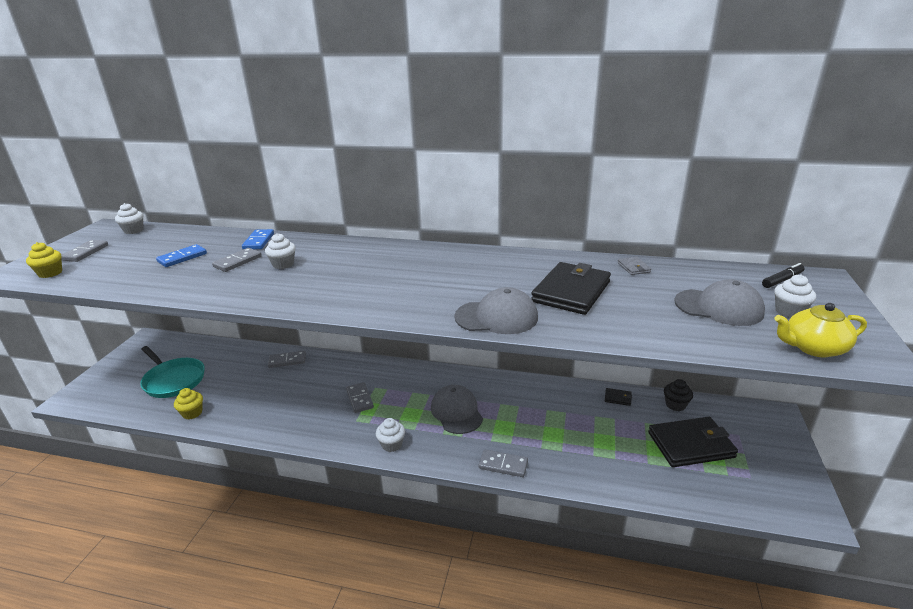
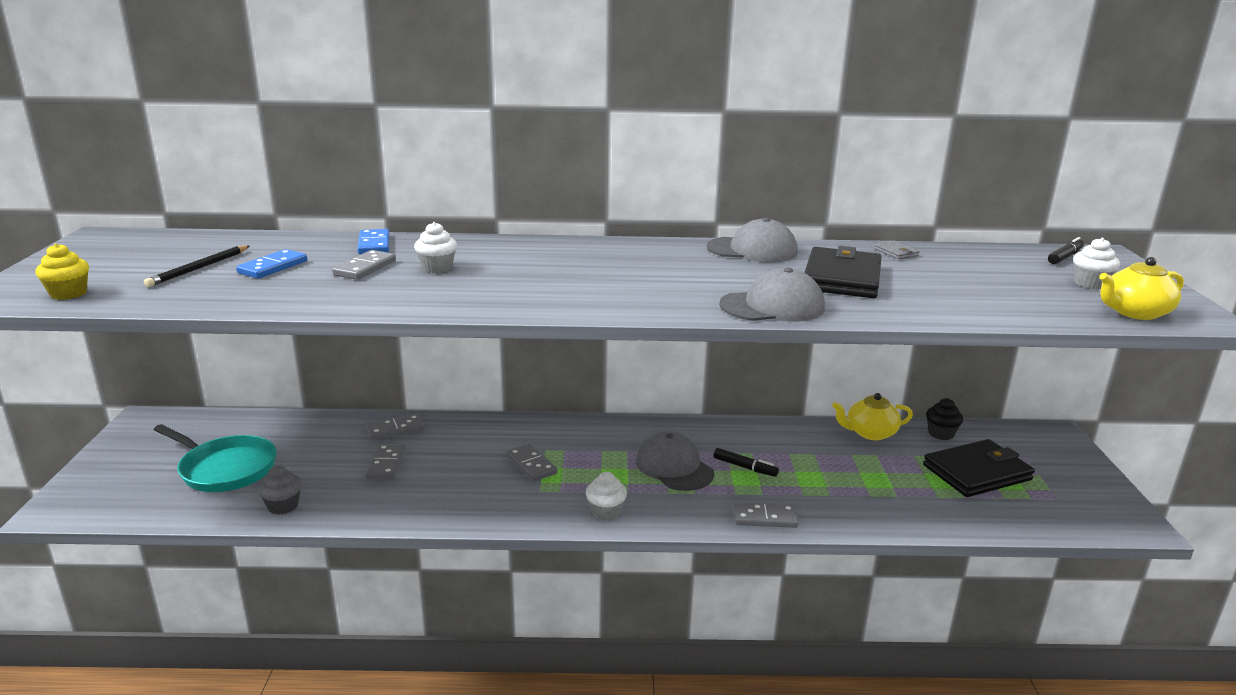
camera: 15 degrees left, 5 degrees down
grey domino [61,240,108,262] -> grey domino moved to [365,444,406,480]
white cupcake [115,203,143,234] -> none
yellow cupcake [174,388,203,419] -> grey cupcake [258,466,302,515]
black wallet [605,388,632,406] -> yellow teapot [832,393,913,440]
grey cap [674,279,765,326] -> grey cap moved to [707,218,798,262]
none -> black pencil [144,246,249,287]
none -> black marker [714,448,779,477]

